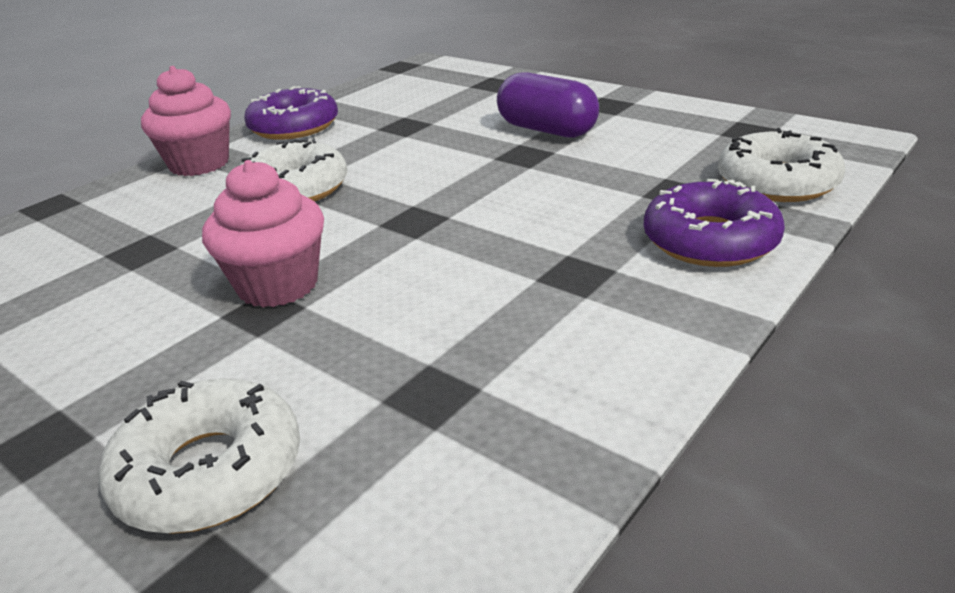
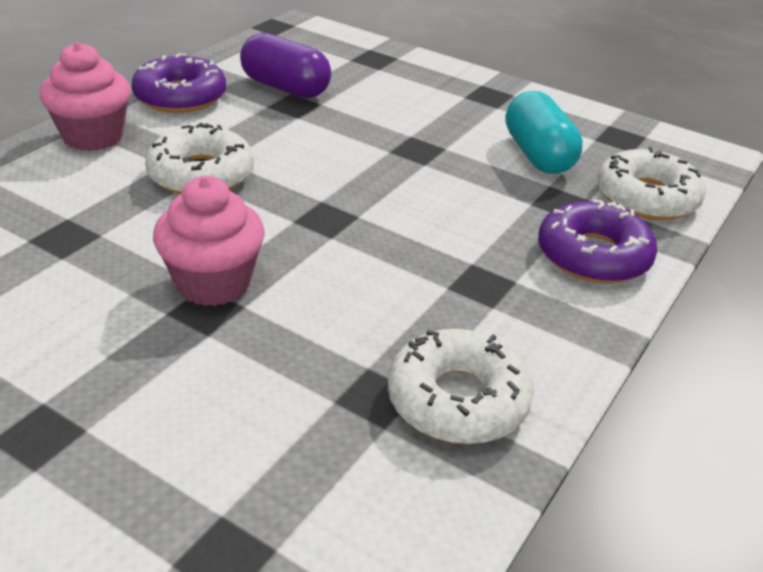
camera: 10 degrees left, 5 degrees up
white donut [98,378,300,534] -> white donut moved to [388,329,534,444]
purple capsule [497,72,599,138] -> purple capsule moved to [240,33,331,98]
none -> turquoise capsule [506,91,583,174]

